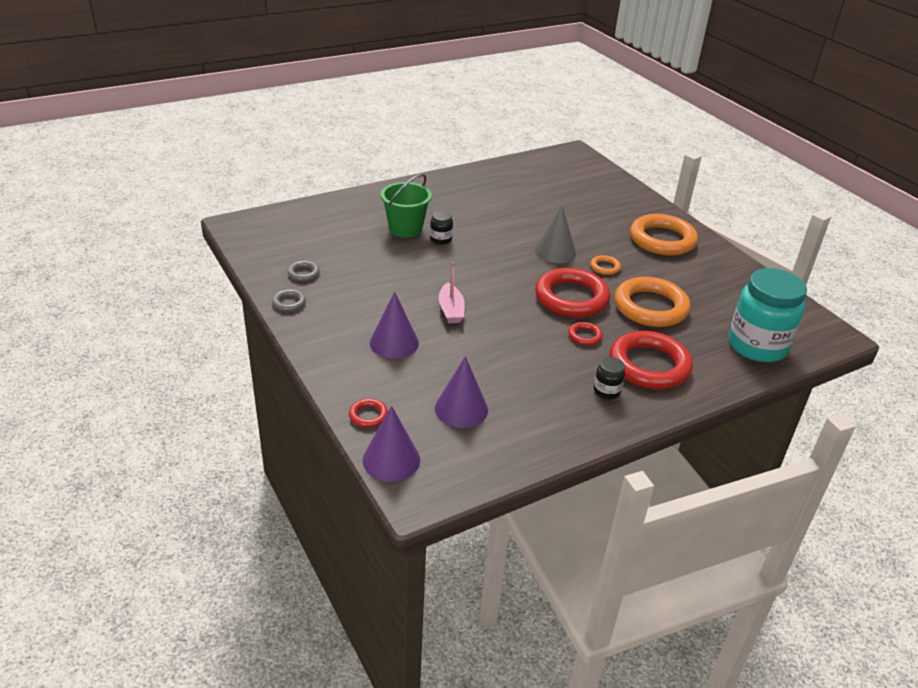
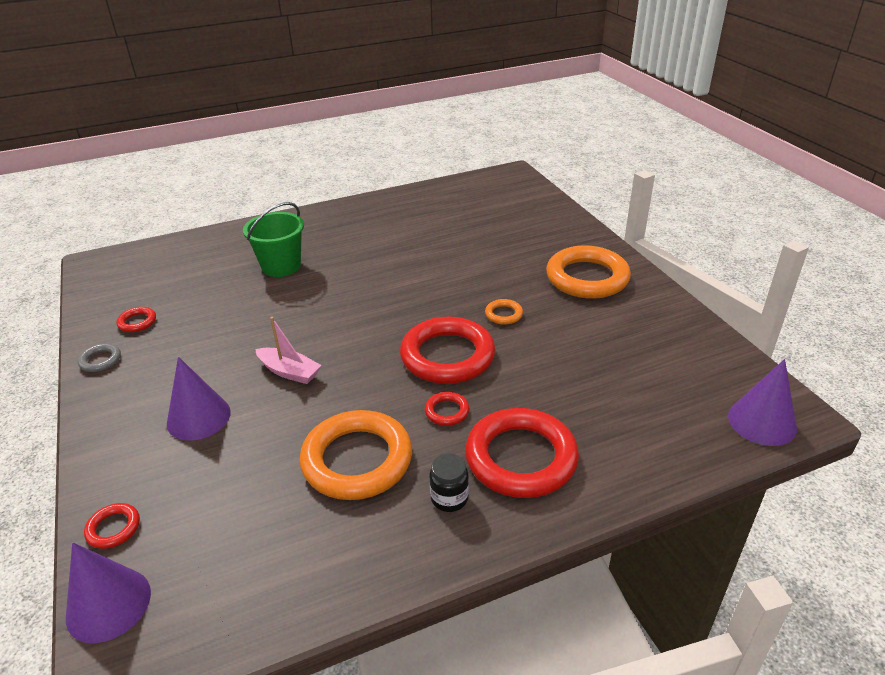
camera: 10 degrees right, 0 degrees up
grey ring [287,261,320,281] -> red ring [117,307,156,332]
black jar [430,211,453,245] -> none
purple cone [435,356,488,428] -> purple cone moved to [728,359,797,446]
pink boat [439,262,465,323] -> pink boat turned 60 degrees counterclockwise [255,317,322,384]
grey cone [535,206,576,263] -> none
orange ring [614,277,690,327] -> orange ring moved to [300,410,412,500]
turquoise jar [728,268,807,362] -> none

